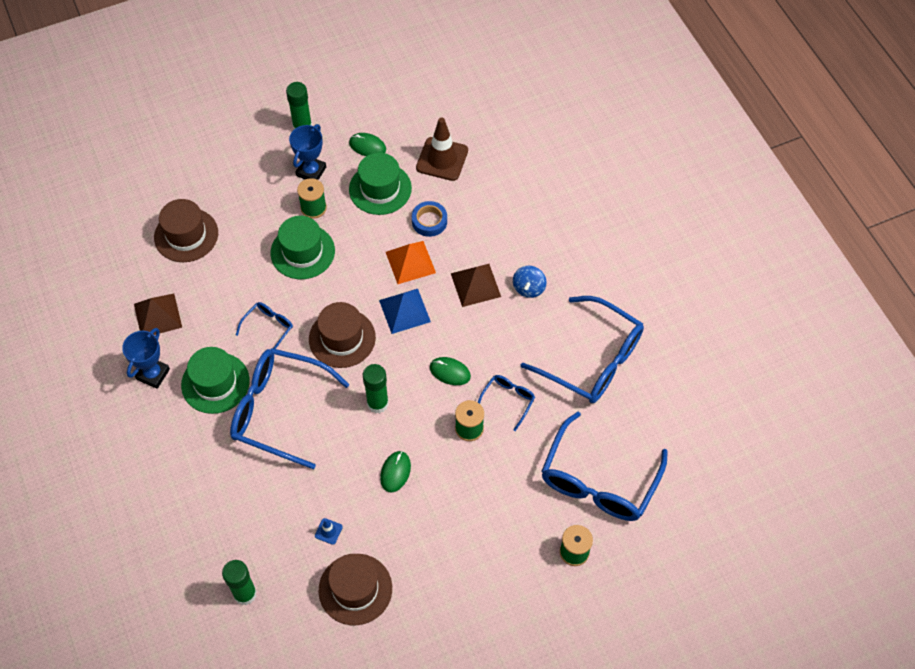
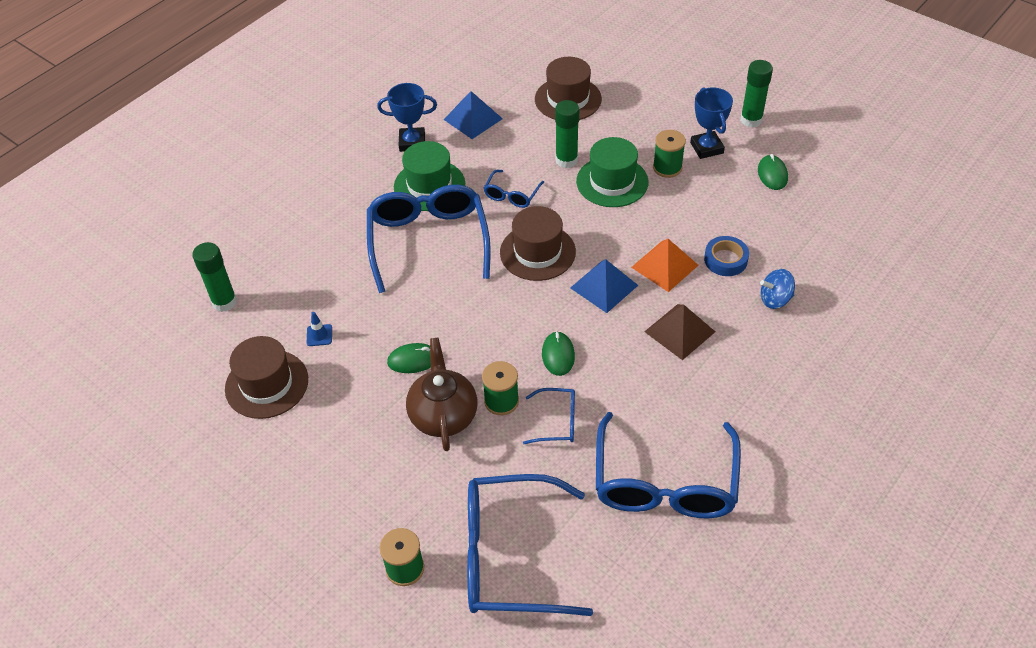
camera: 65 degrees right, 10 degrees down
brown pyramid [134,294,182,335] -> blue pyramid [444,91,503,139]
blue glasses [236,302,293,349] -> blue glasses turned 105 degrees clockwise [484,170,544,208]
blue trophy [289,124,326,180] -> blue trophy turned 75 degrees clockwise [690,87,733,159]
green hat [349,153,412,215] -> none
green glue stick [363,364,389,413] -> green glue stick moved to [555,100,579,168]
brown traffic cone [416,117,468,181] -> none
blue spinning top [513,266,547,298] -> blue spinning top moved to [760,269,795,309]
none -> brown teapot [406,338,477,451]

